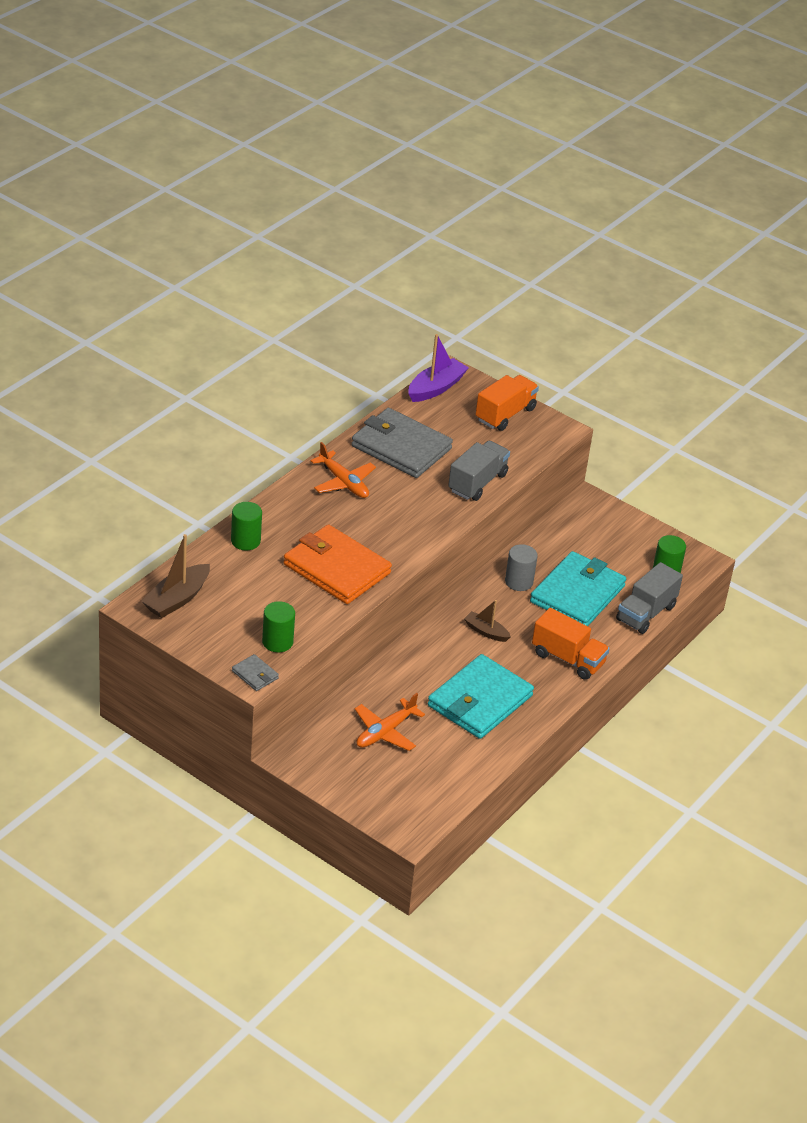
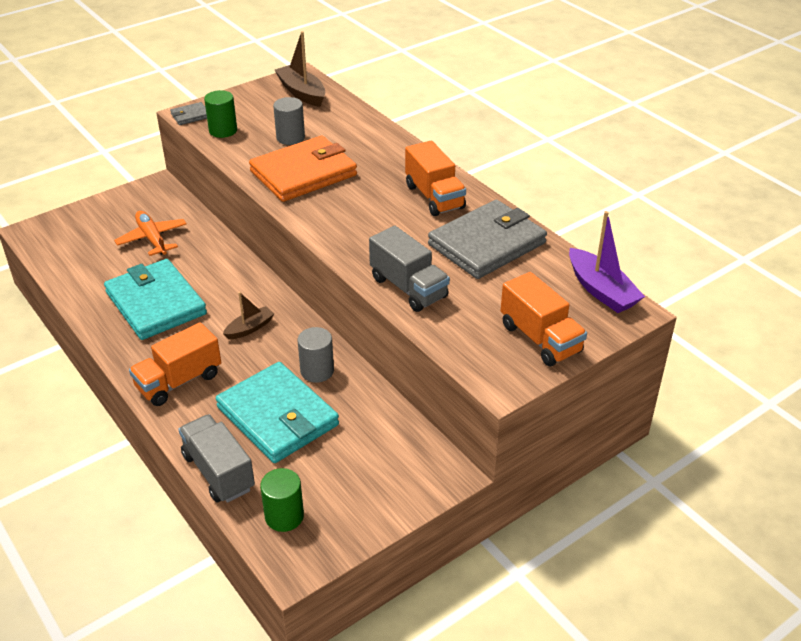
camera: 110 degrees right, 0 degrees up
green cylinder [231,502,262,550] -> none
orange plane [311,442,376,498] -> orange truck [405,141,466,216]
none -> grey cylinder [273,97,305,145]

